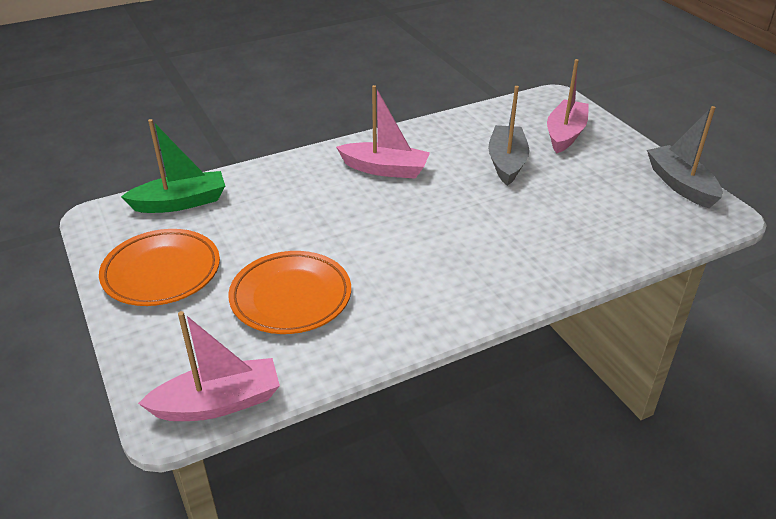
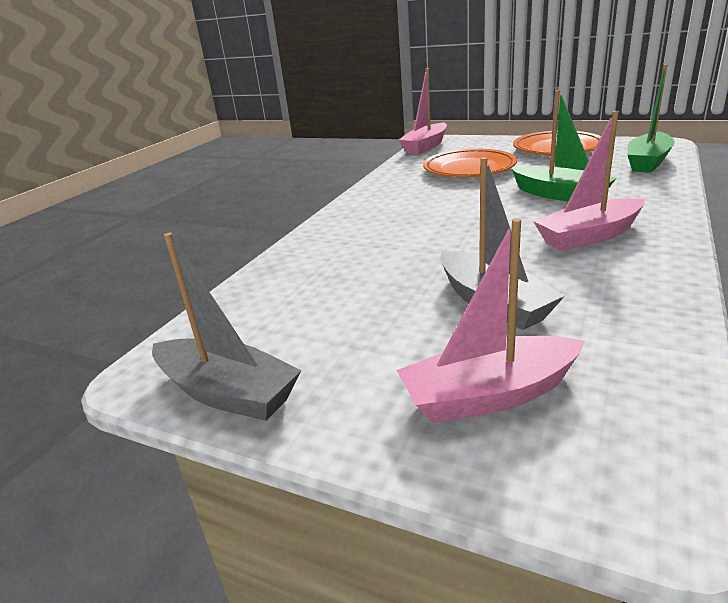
camera: 145 degrees right, 10 degrees down
pink boat [547,59,589,153] -> pink boat turned 90 degrees clockwise [396,218,585,423]
none -> green boat [511,90,617,201]

